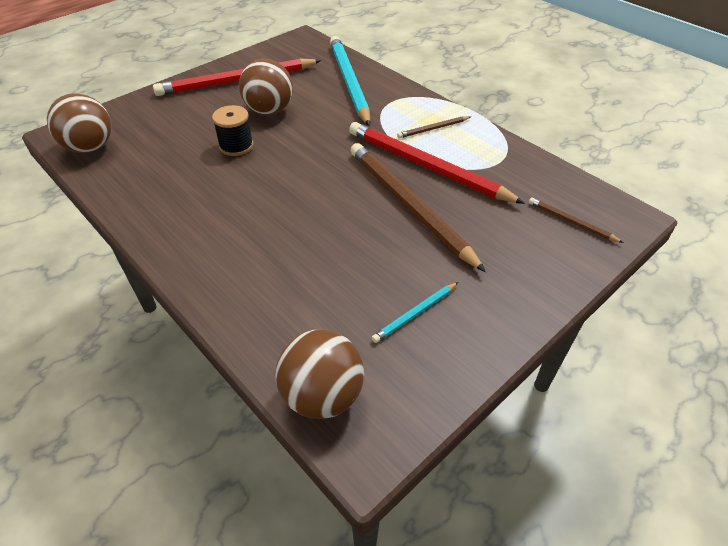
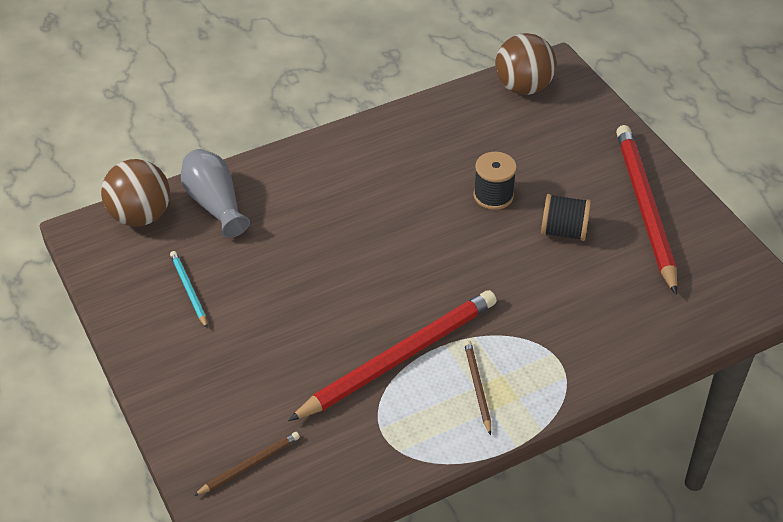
camera: 105 degrees right, 0 degrees up
brown ball [239,59,293,115] -> black spool [541,194,591,241]
turquoise pencil [330,36,370,126] -> none
brown pencil [350,143,486,272] -> none
none -> grey vase [181,149,250,238]

